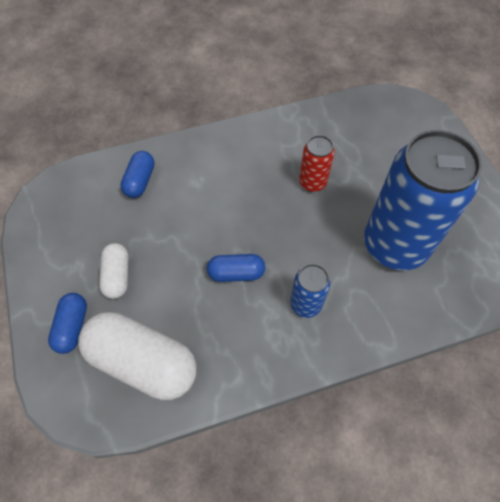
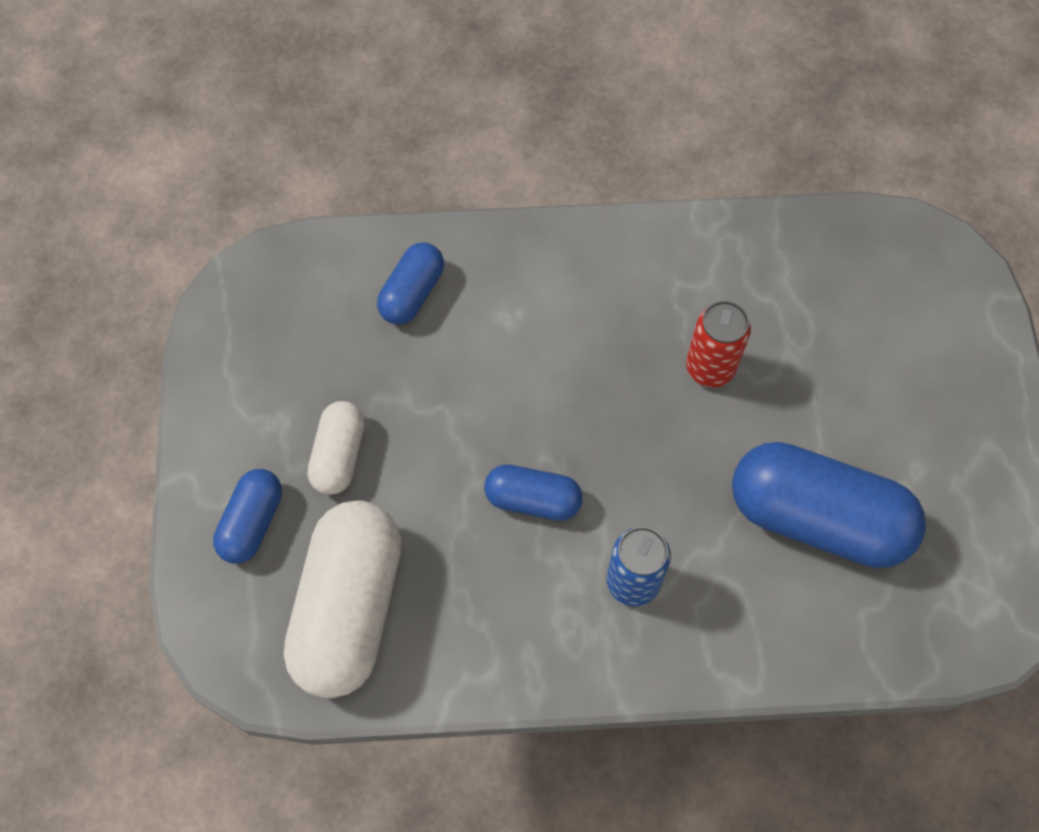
camera: 15 degrees right, 5 degrees up
white capsule [78,312,197,400] -> white capsule turned 60 degrees clockwise [284,501,401,698]
blue can [364,130,482,270] -> blue capsule [732,442,926,568]

